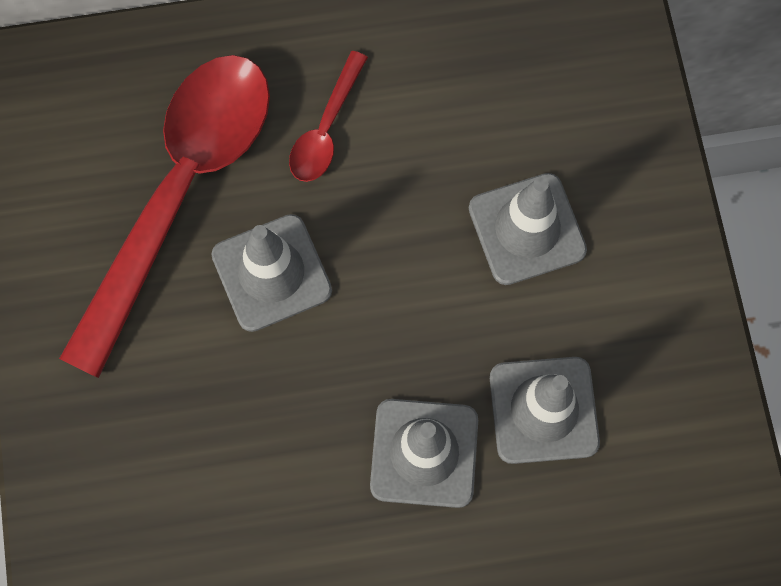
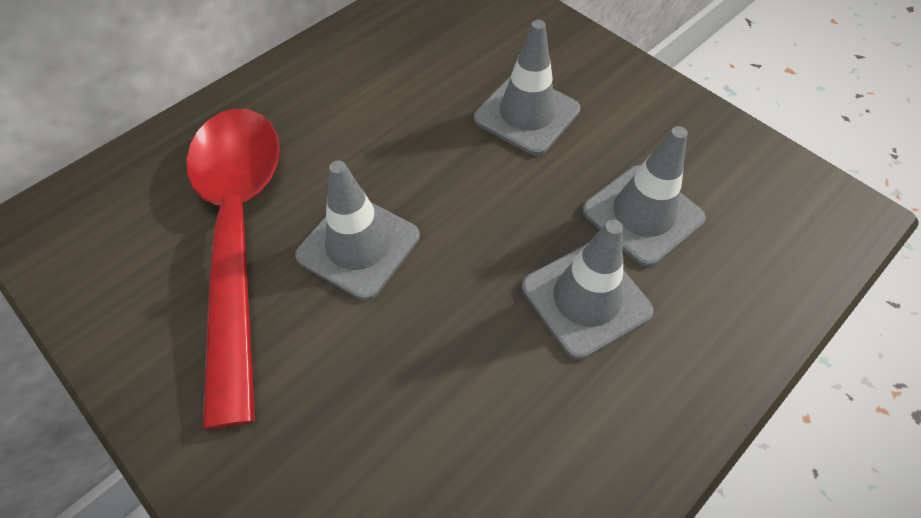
camera: 35 degrees left, 15 degrees down
red spoon [289,51,368,182] -> none

